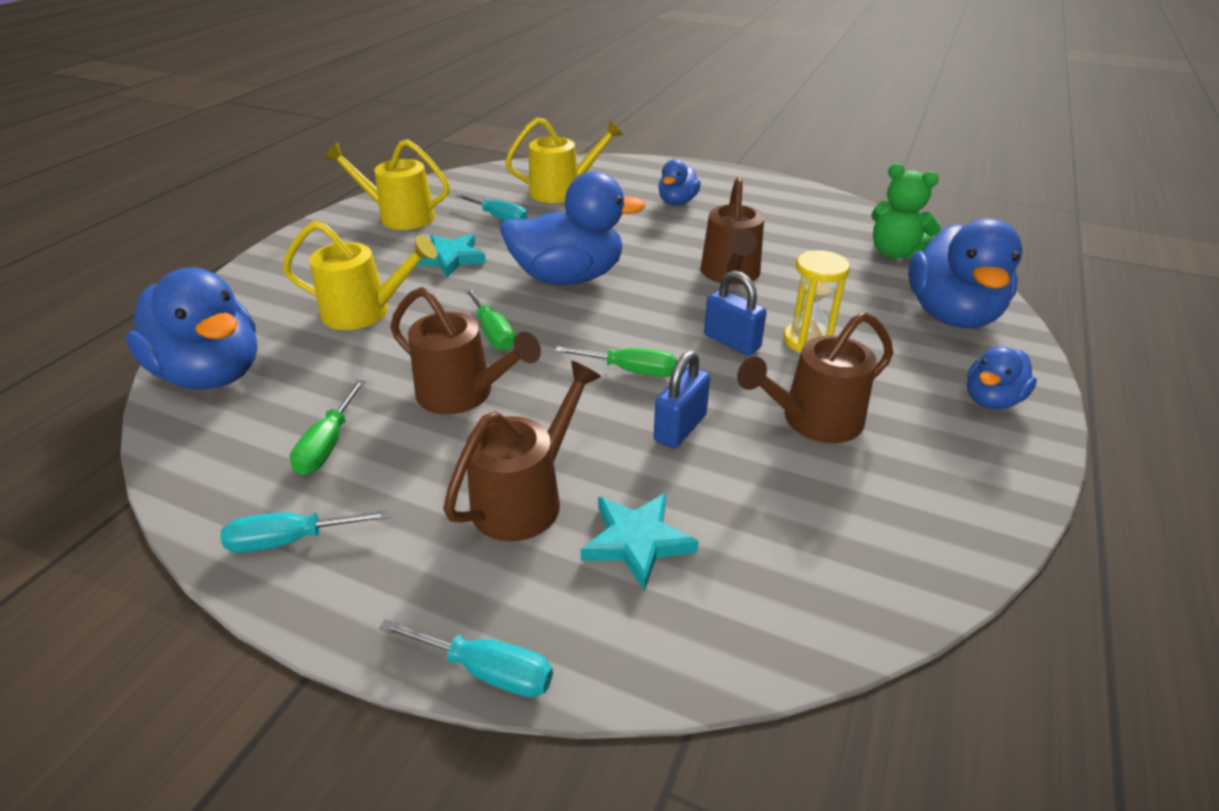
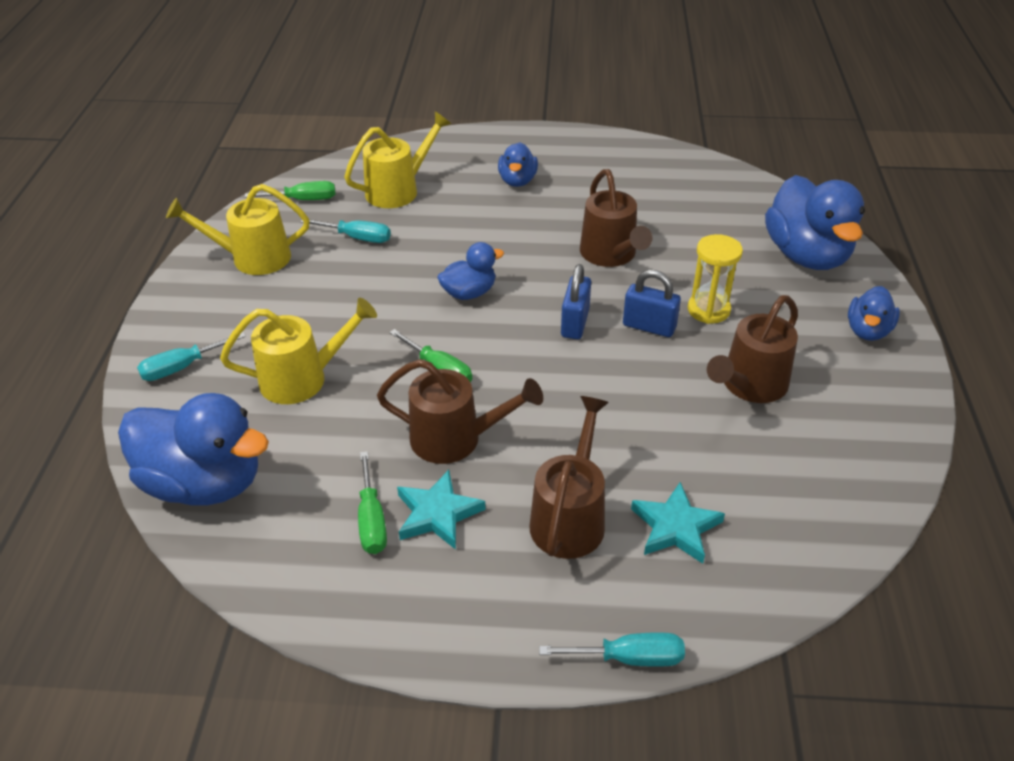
camera: 20 degrees left, 5 degrees up
turquoise screwdriver [221,509,391,553] -> turquoise screwdriver moved to [137,332,246,381]
turquoise star [416,234,486,277] -> turquoise star moved to [397,470,486,550]
blue duck [500,171,646,285] -> blue duck [437,242,504,300], size x0.53
green screwdriver [555,346,677,377] -> green screwdriver moved to [245,181,336,200]
blue padlock [654,351,710,449] -> blue padlock moved to [561,264,591,339]
green teddy bear [871,163,941,259] -> none

